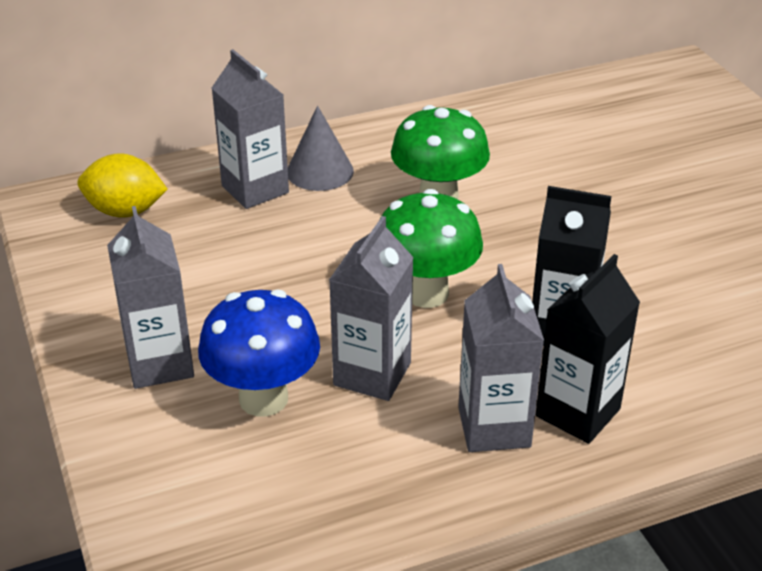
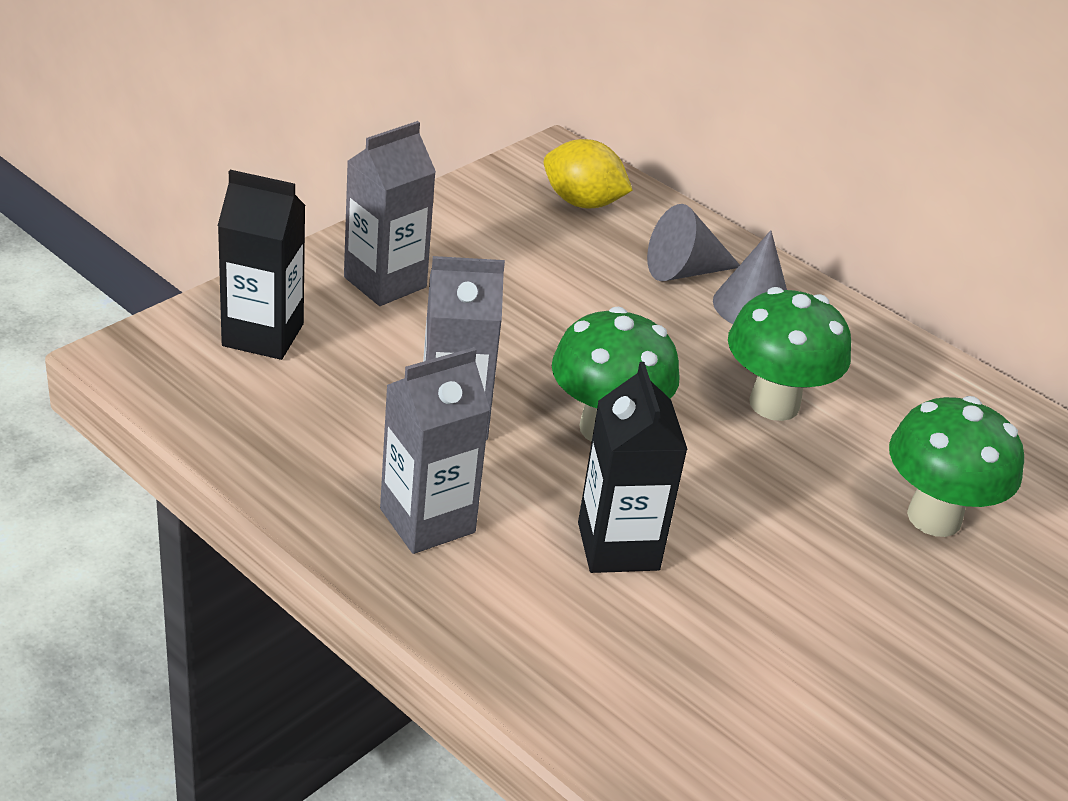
camera: 60 degrees right, 0 degrees up
yellow lemon [78,153,167,218] -> yellow lemon turned 45 degrees counterclockwise [544,139,633,208]
blue mushroom [198,289,320,417] -> none
grey carton [212,49,289,209] -> grey cone [647,204,740,281]
black carton [536,254,640,444] -> black carton moved to [218,170,306,360]
none -> green mushroom [889,396,1024,537]

